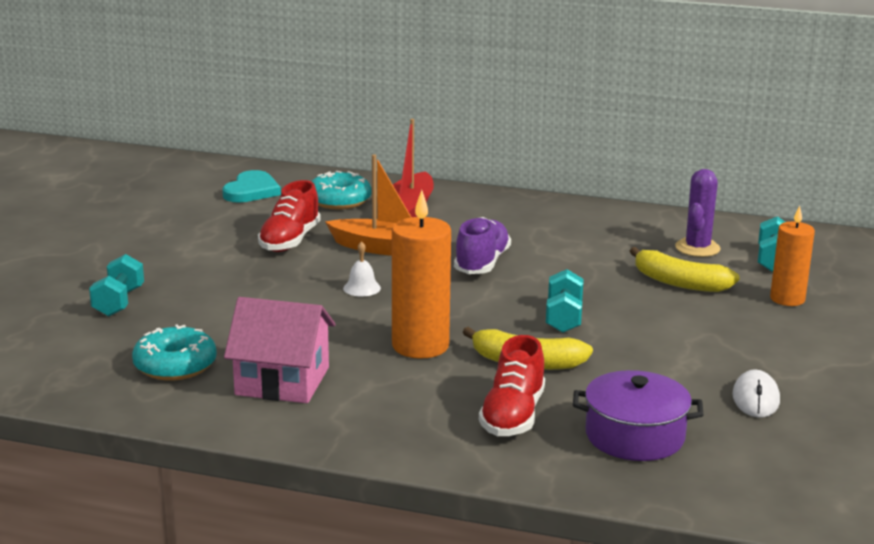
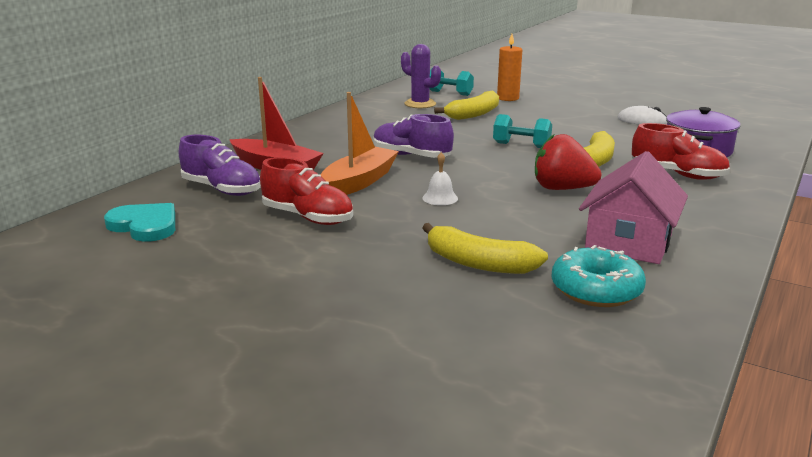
camera: 75 degrees left, 0 degrees up
turquoise dumbbell [89,254,144,316] -> none
turquoise donut [311,171,371,209] -> purple shoe [179,135,261,196]
orange candle [392,190,451,359] -> red strawberry [535,134,602,190]
none -> yellow banana [422,223,548,274]

